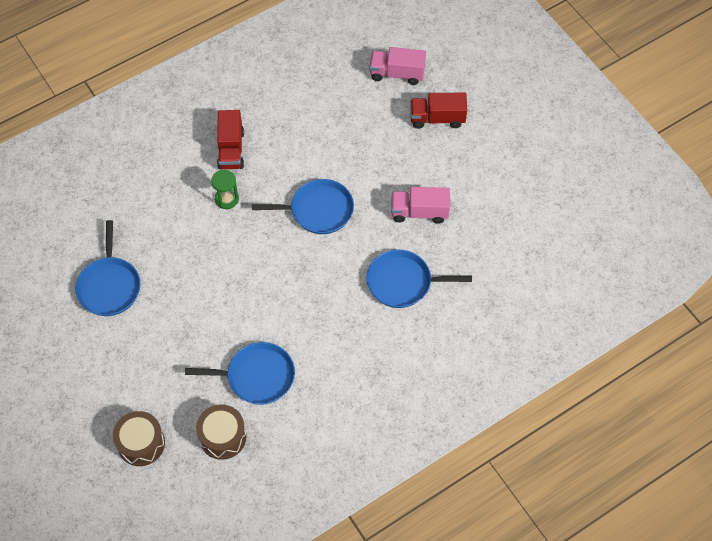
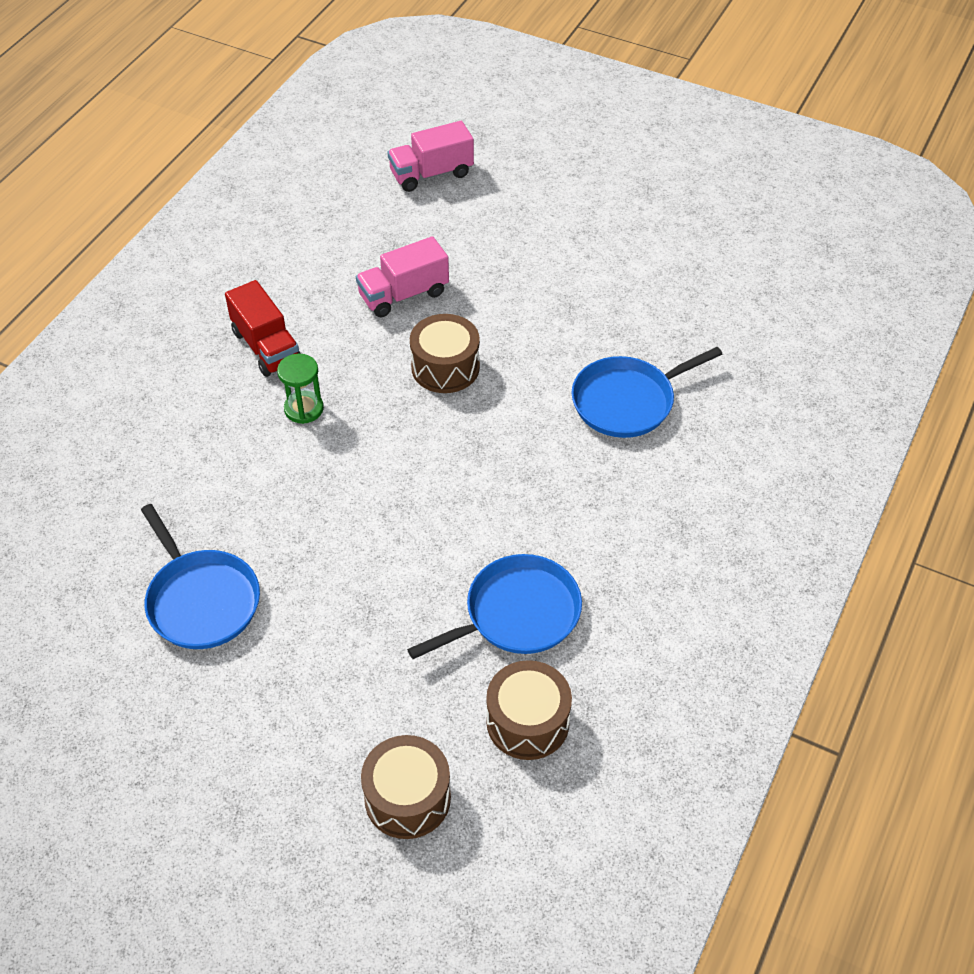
camera: 30 degrees left, 10 degrees down
blue pan [252,179,354,234] -> brown drum [410,314,480,393]
pink truck [391,187,450,224] -> pink truck moved to [356,236,449,317]
red truck [410,93,467,129] -> none

